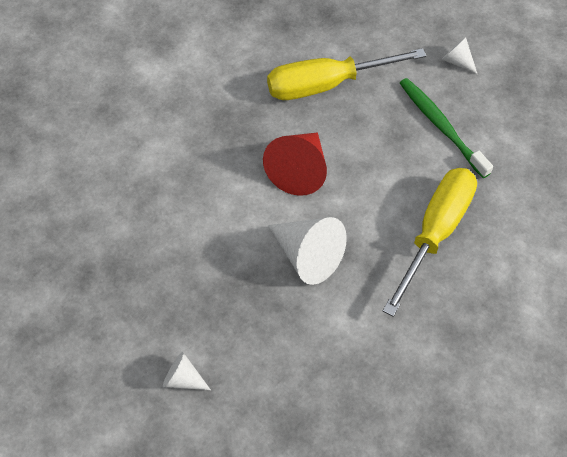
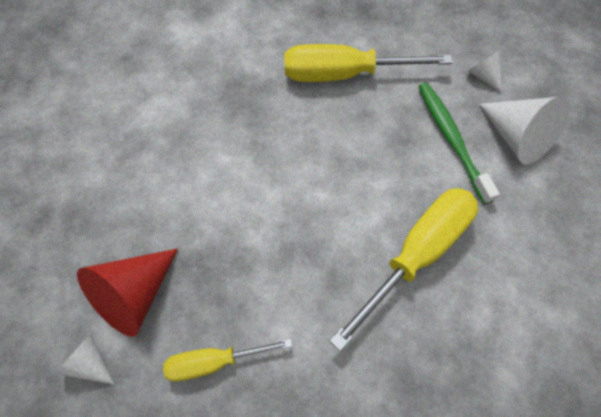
camera: 15 degrees right, 5 degrees up
red cone [263,132,327,196] -> red cone moved to [77,248,178,337]
white cone [268,217,347,285] -> white cone moved to [479,97,569,165]
none -> yellow screwdriver [163,338,292,381]

